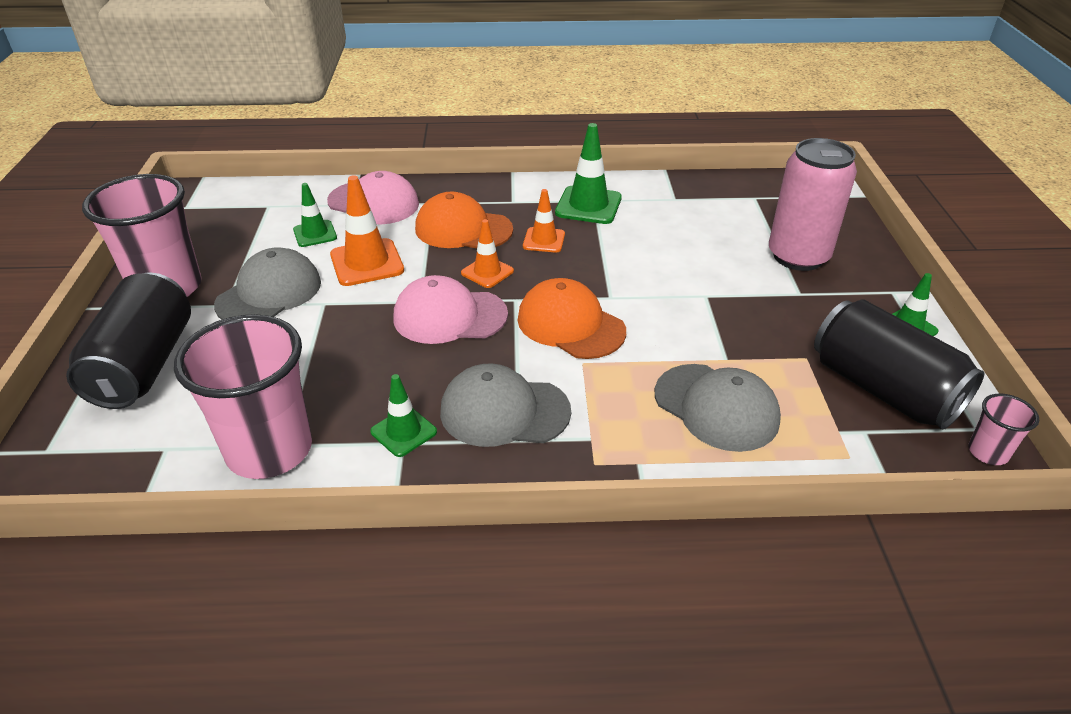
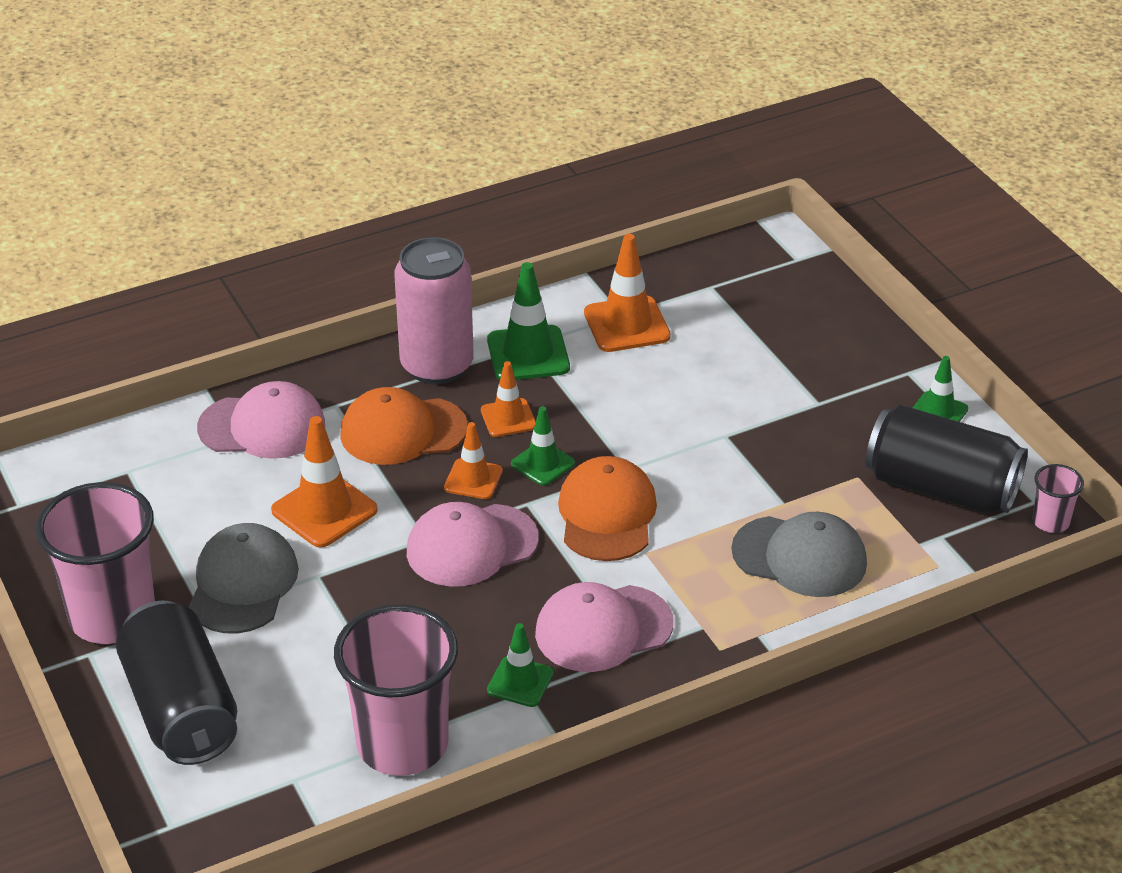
camera: 25 degrees left, 0 degrees up
green traffic cone [293,183,337,247] -> green traffic cone moved to [511,406,575,486]
grey cap [440,364,571,447] -> pink cap [535,582,674,672]
orange cap [517,278,626,359] -> orange cap turned 75 degrees clockwise [558,456,657,561]
pink can [769,138,857,271] -> pink can moved to [394,237,474,384]
none -> orange traffic cone [584,234,671,352]

